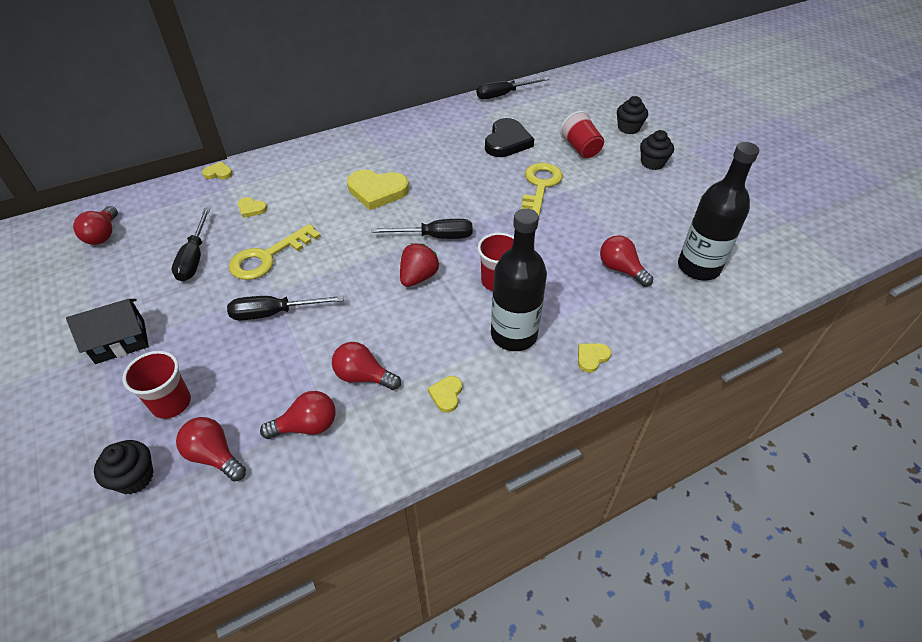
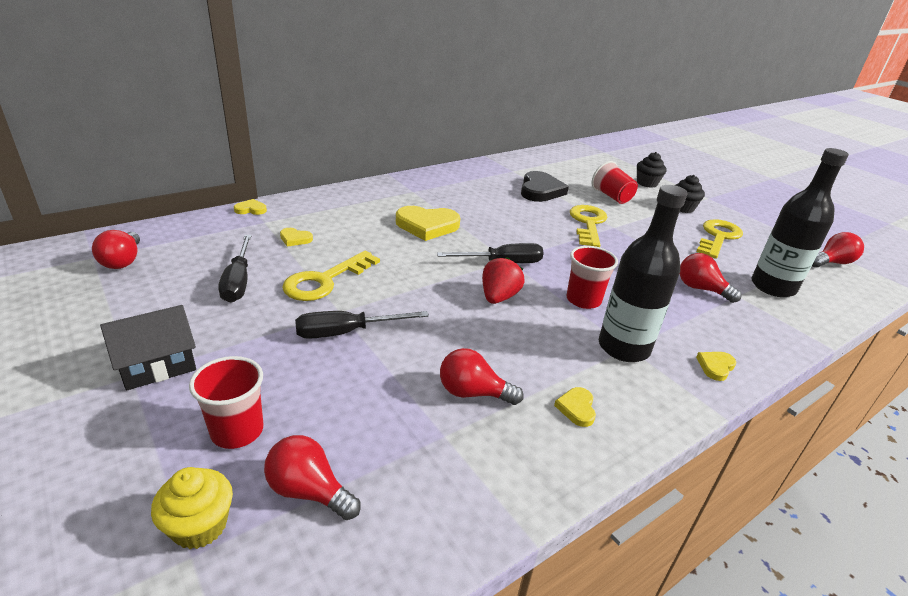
camera: 10 degrees left, 15 degrees down
black cupcake [94,440,154,495] -> yellow cupcake [151,467,233,549]
red light bulb [260,391,336,439] -> red light bulb moved to [812,232,864,267]
black screwdriver [477,77,549,99] -> none
none -> yellow key [696,219,743,259]

